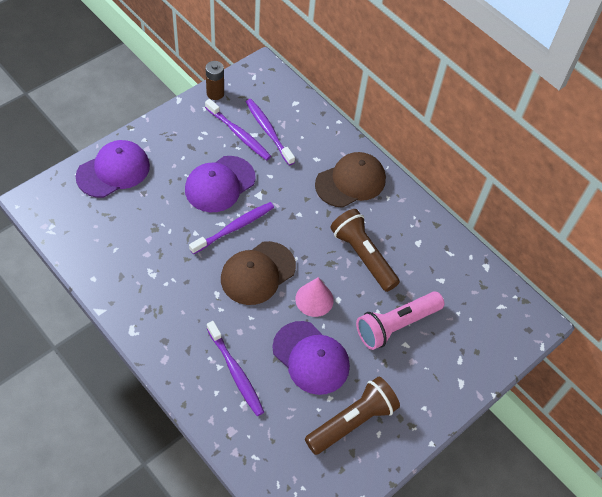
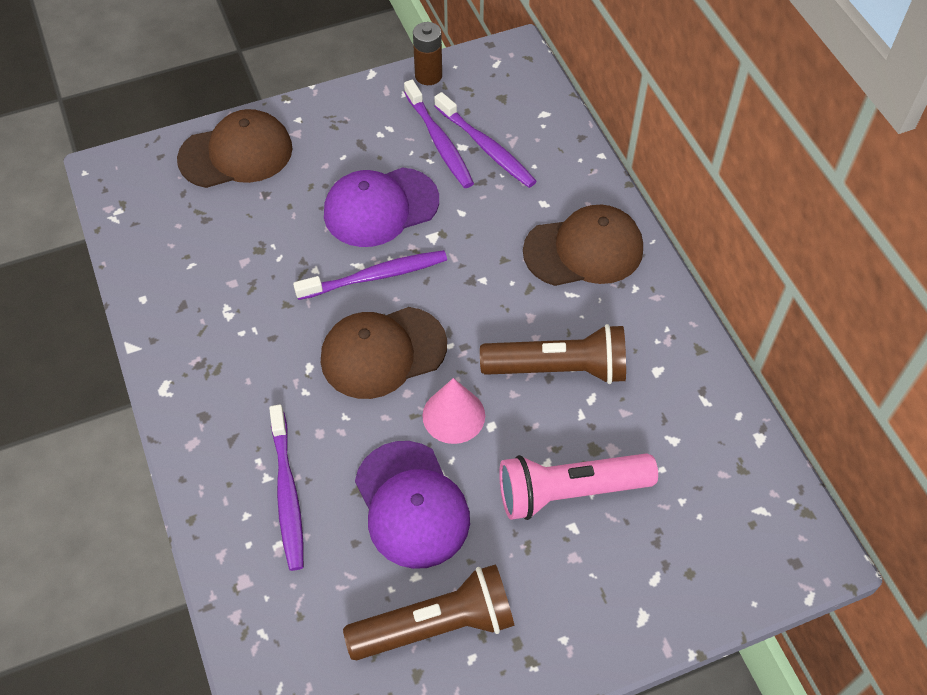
camera: 25 degrees right, 0 degrees up
purple cap [75,140,150,198] -> brown cap [177,109,292,188]
purple toothbrush [246,99,295,165] -> purple toothbrush turned 150 degrees clockwise [434,92,537,188]
brown flashlight [330,209,400,292] -> brown flashlight turned 105 degrees clockwise [480,324,626,384]

